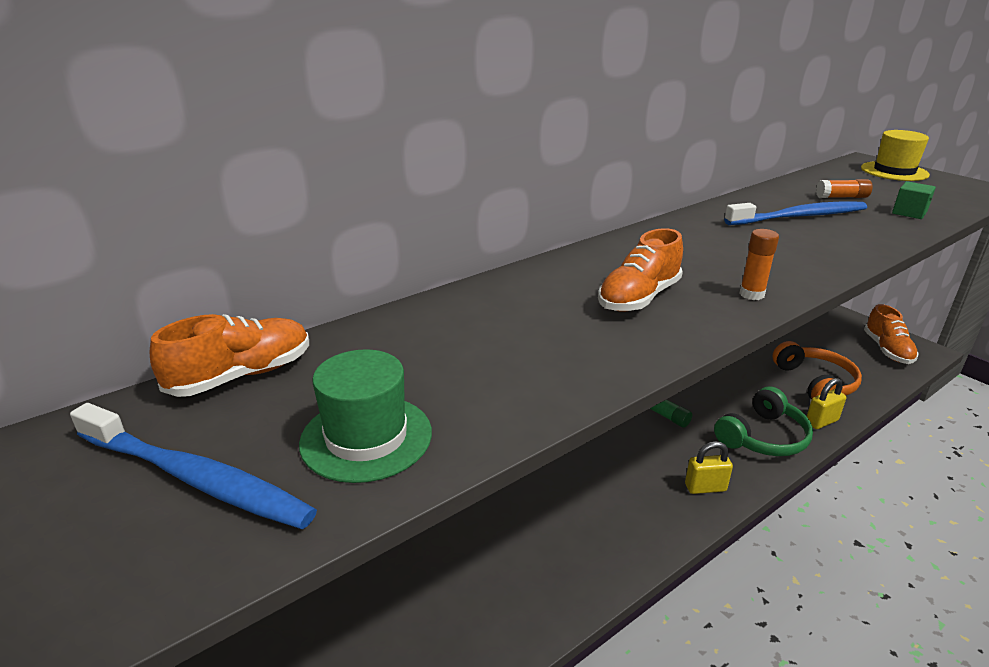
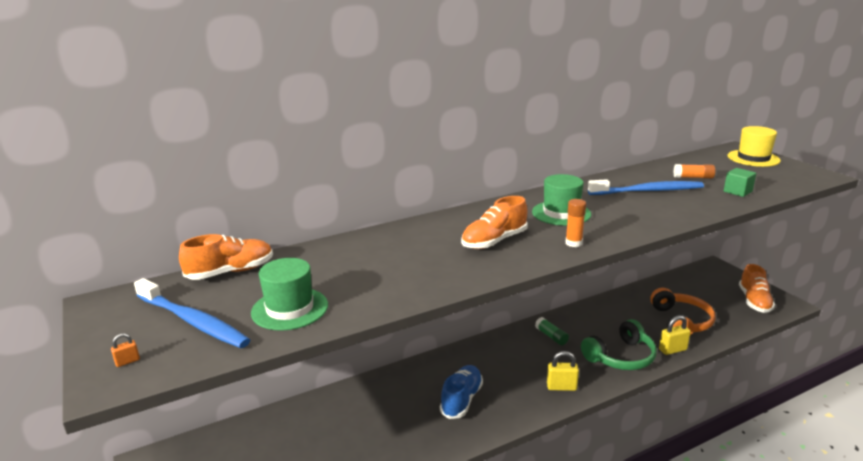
camera: 10 degrees right, 5 degrees down
none -> orange padlock [111,333,140,367]
none -> blue shoe [440,365,483,419]
none -> green hat [532,174,591,226]

